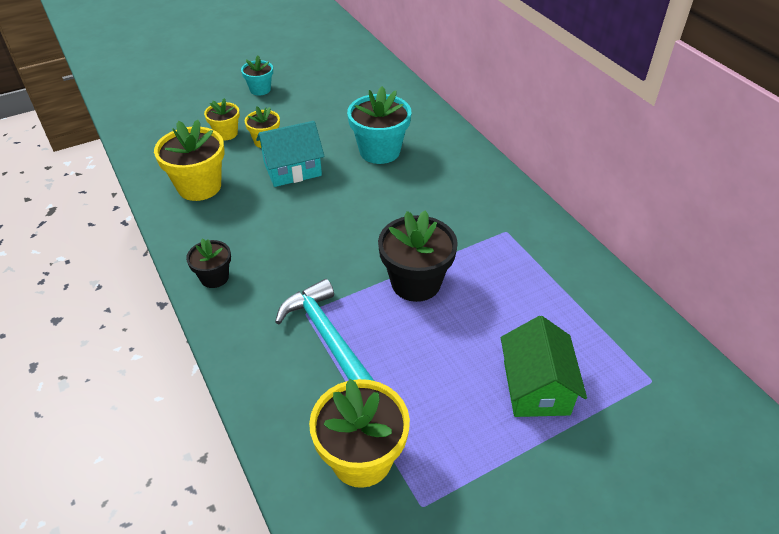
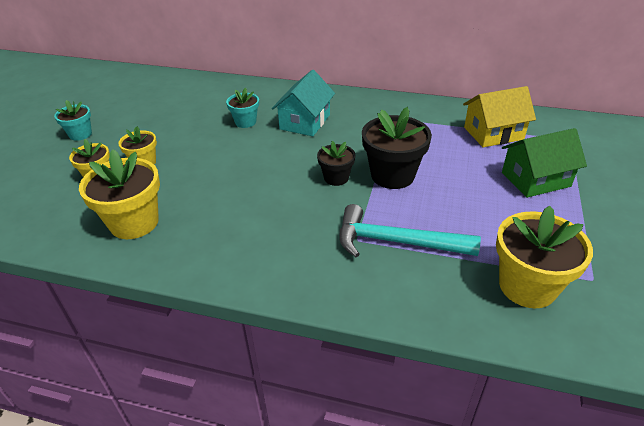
camera: 45 degrees left, 5 degrees down
black flower pot [186,239,231,288] -> black flower pot moved to [317,141,356,186]
turquoise house [256,121,324,187] -> turquoise house moved to [272,70,335,136]
turquoise flower pot [347,86,411,164] -> turquoise flower pot [226,87,259,128], size x0.57
green house [501,316,587,417] -> green house turned 60 degrees counterclockwise [502,128,587,198]
none -> yellow house [463,86,536,147]

